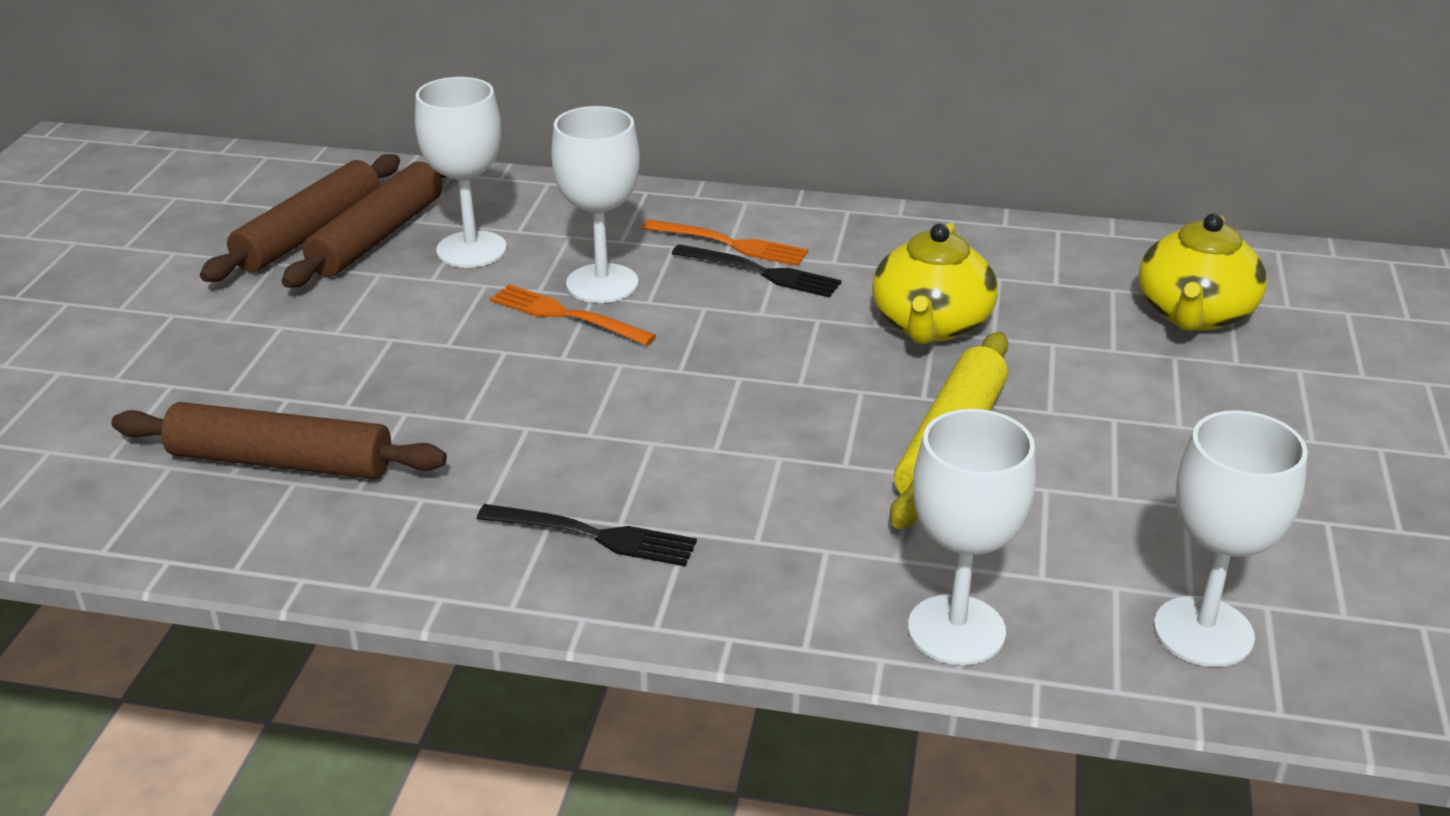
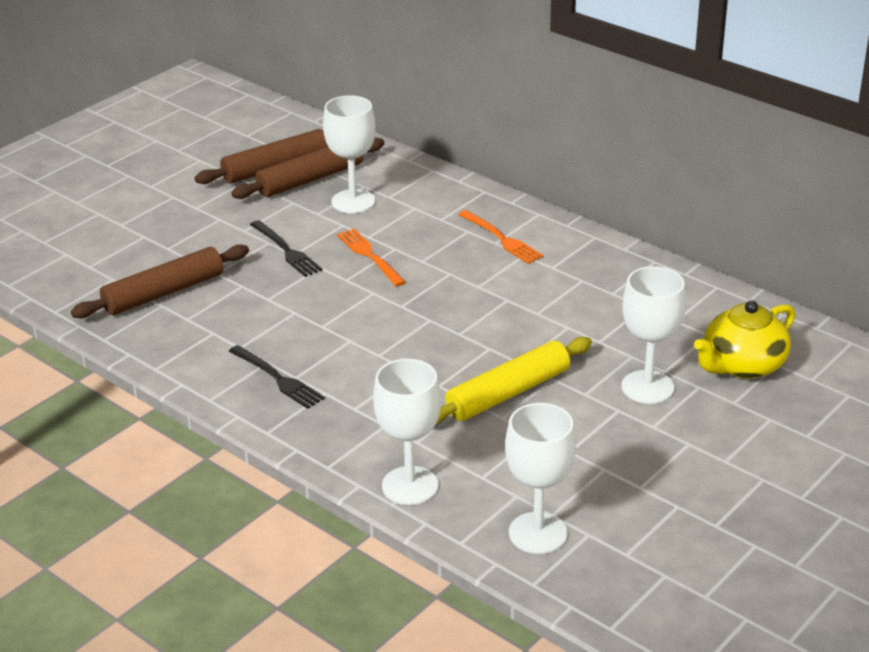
camera: 30 degrees right, 0 degrees up
brown rolling pin [111,402,447,479] -> brown rolling pin turned 75 degrees counterclockwise [71,244,249,318]
white goblet [551,106,640,303] -> white goblet moved to [622,266,686,404]
black fork [672,244,842,298] -> black fork moved to [250,220,322,277]
yellow teapot [872,223,998,344] -> none

